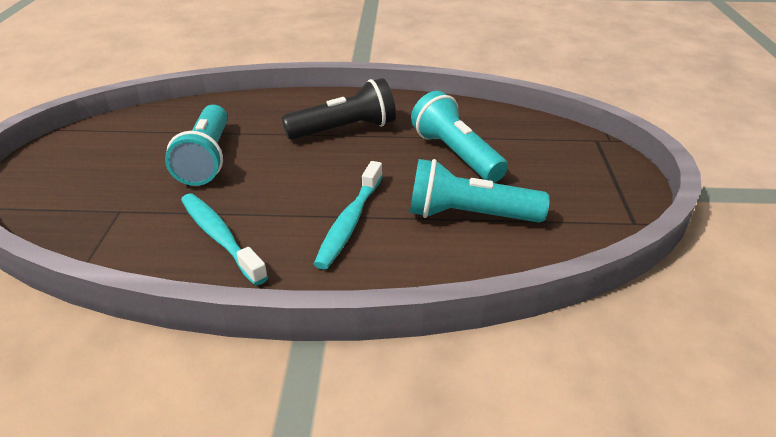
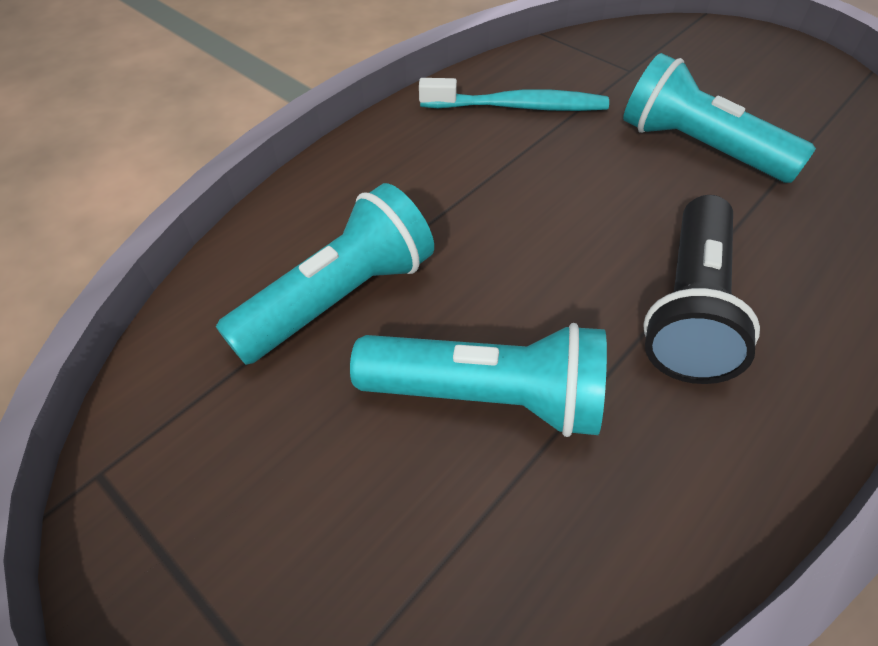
camera: 130 degrees right, 15 degrees up
turquoise toothbrush [314,161,383,270] -> none

